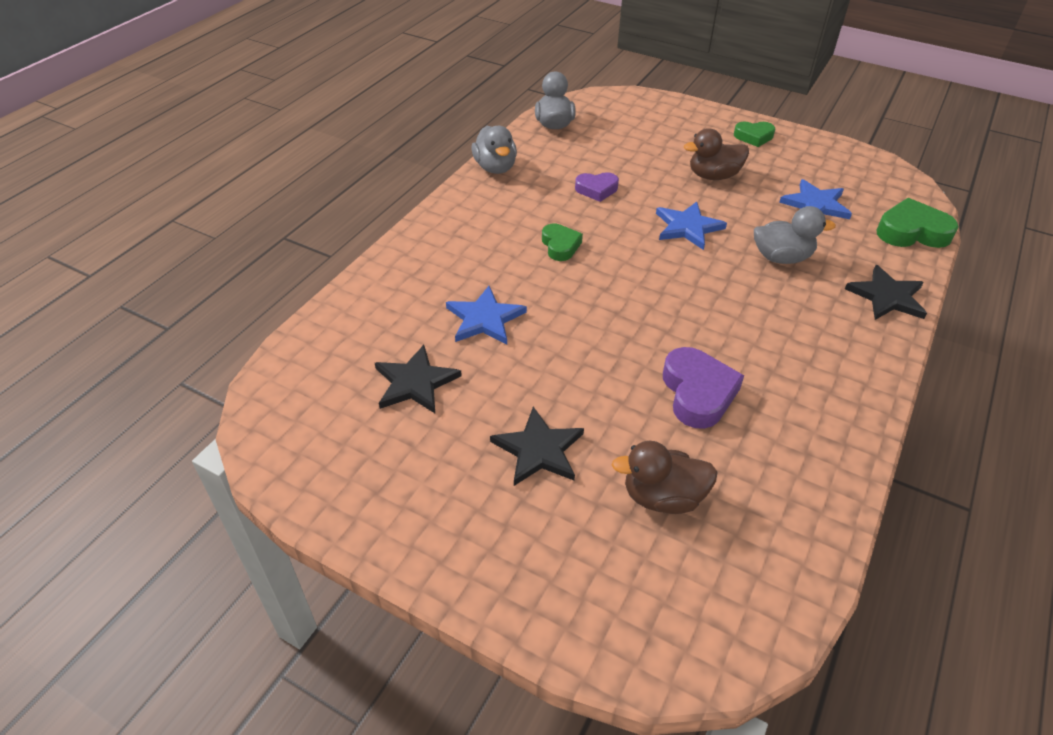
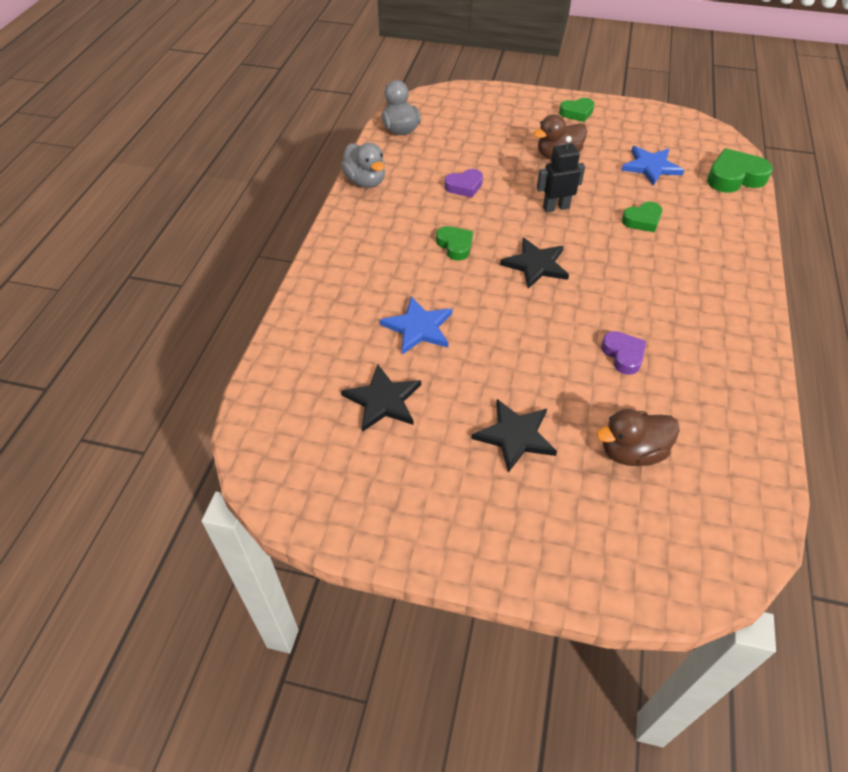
camera: 15 degrees left, 5 degrees up
blue star [656,202,727,250] -> black robot [537,136,585,212]
purple heart [663,347,744,429] -> purple heart [601,331,646,375], size x0.63
grey duck [754,206,836,264] -> green heart [622,202,662,232]
black star [845,265,927,320] -> black star moved to [500,238,569,289]

